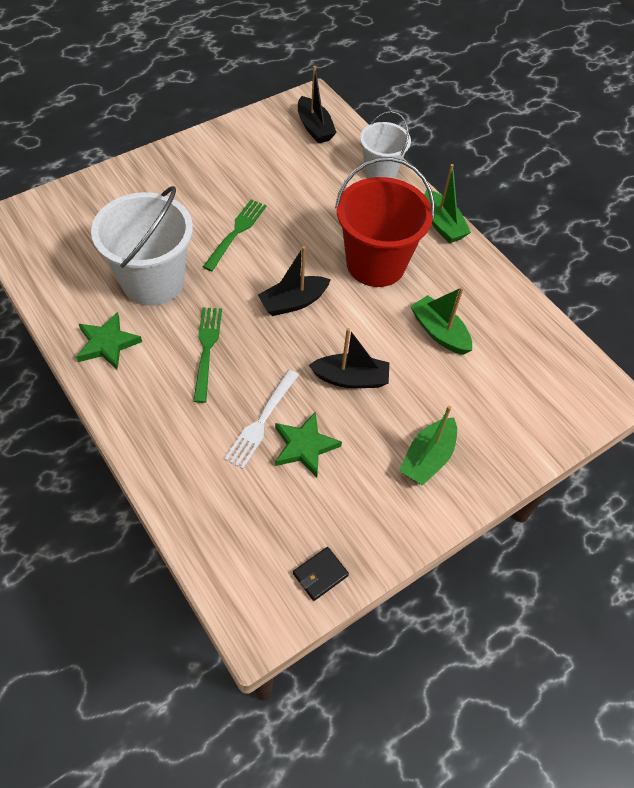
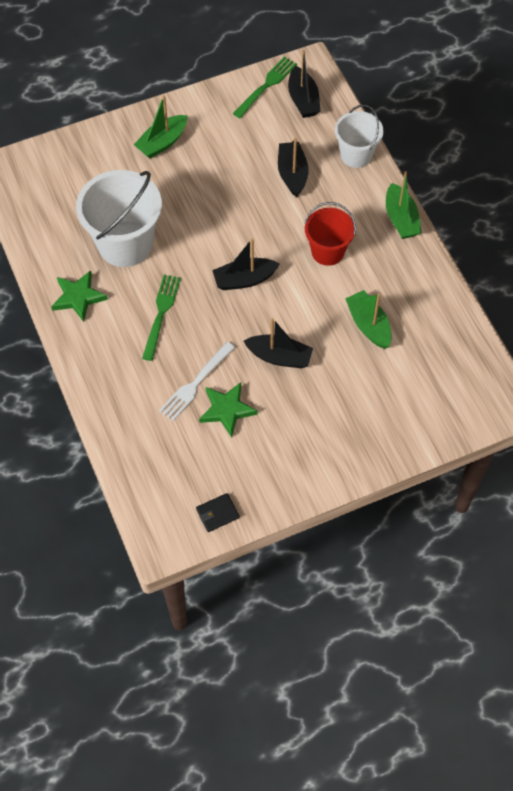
camera: 15 degrees right, 5 degrees up
green fork [203,199,266,271] -> green fork moved to [233,57,297,118]
red bucket [335,157,435,287] -> red bucket [304,202,356,266], size x0.60
green boat [399,406,457,486] -> green boat moved to [134,95,187,159]
none -> black boat [278,138,309,197]

